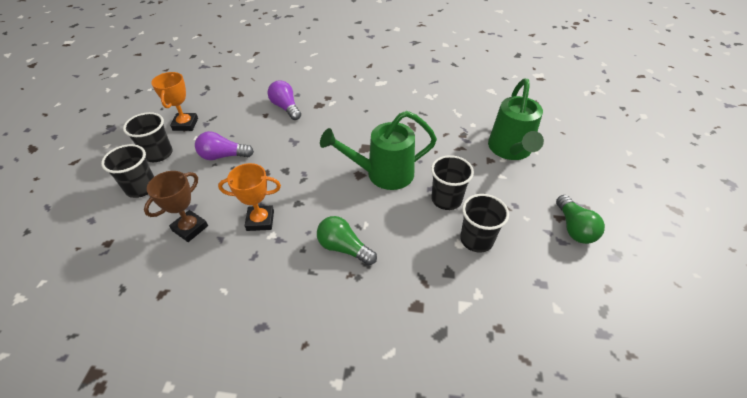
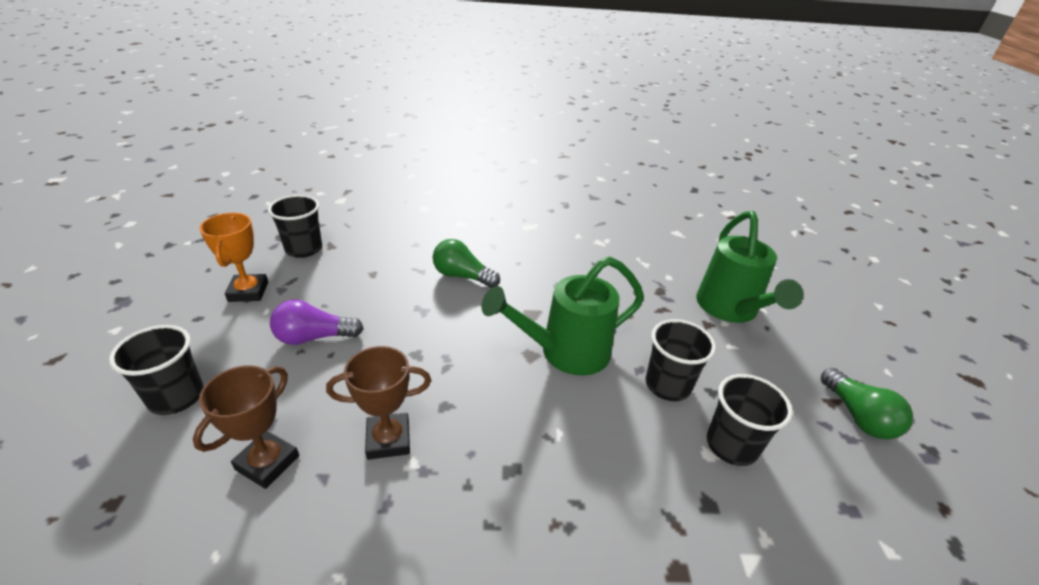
camera: 10 degrees left, 10 degrees down
black cup [123,112,173,162] -> black cup moved to [268,195,322,258]
orange trophy [218,163,281,231] -> brown trophy [326,346,431,460]
purple light bulb [268,80,301,120] -> none
green light bulb [317,216,377,265] -> green light bulb moved to [433,239,500,288]

